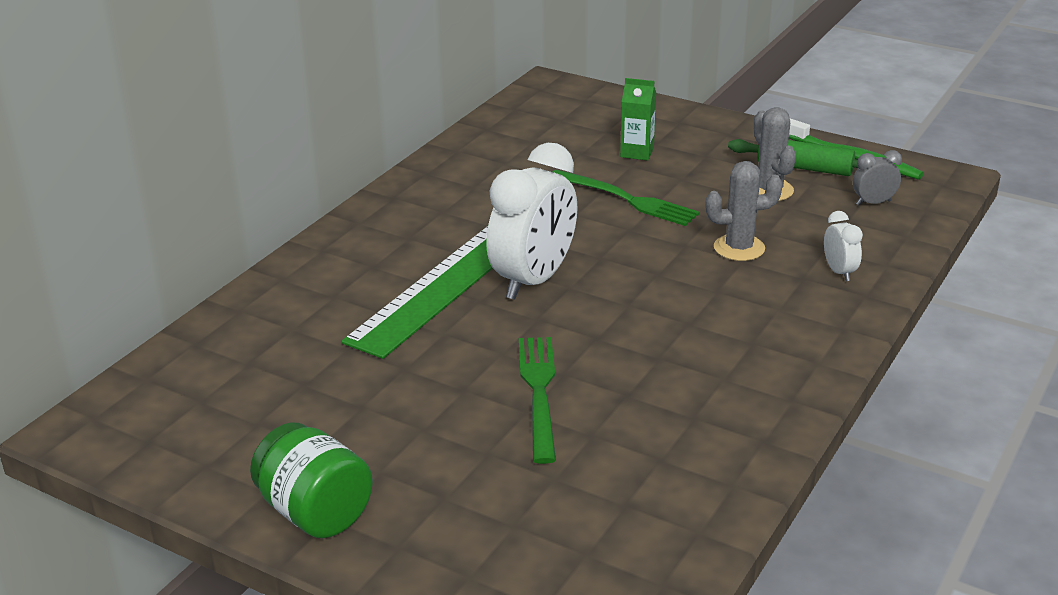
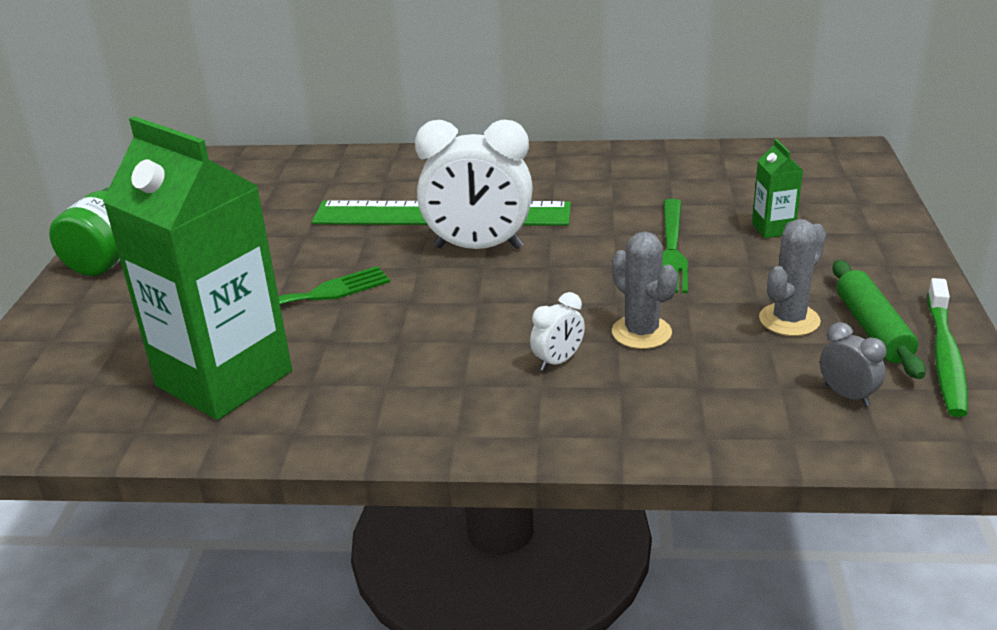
camera: 65 degrees right, 0 degrees up
white clock [824,211,863,281] -> white clock moved to [530,292,585,371]
none -> green carton [103,116,292,420]

